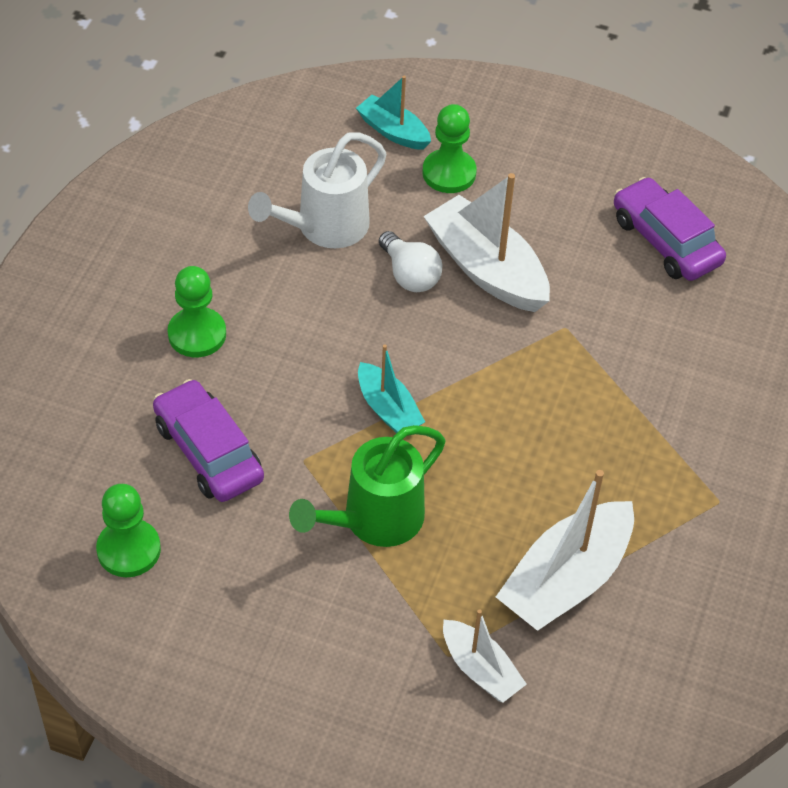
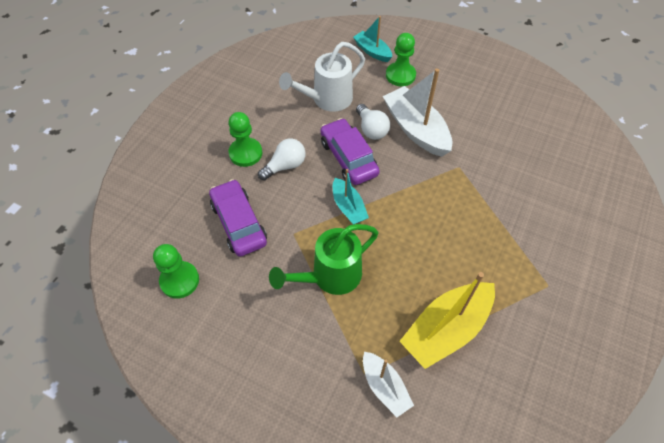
camera: 10 degrees right, 5 degrees up
white boat [496,470,634,631] -> yellow boat [399,272,495,369]
purple car [614,177,726,281] -> purple car moved to [320,118,380,185]
none -> white light bulb [258,138,306,180]

